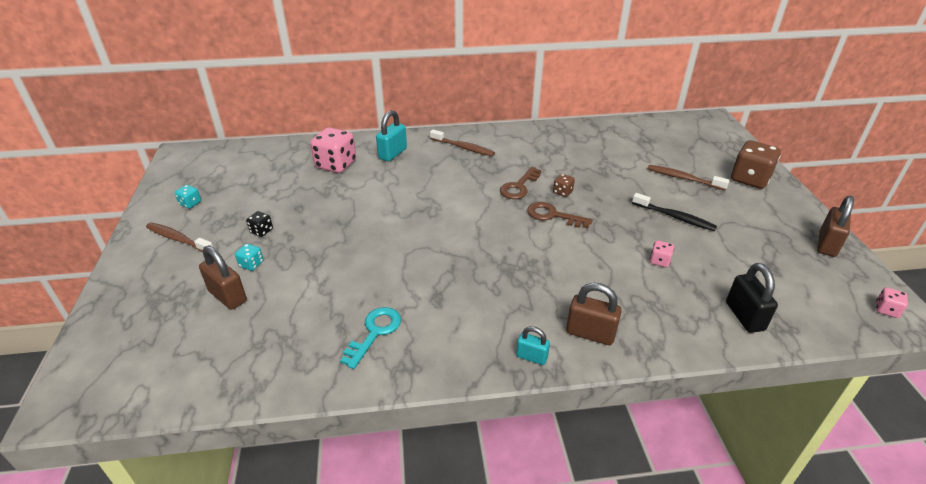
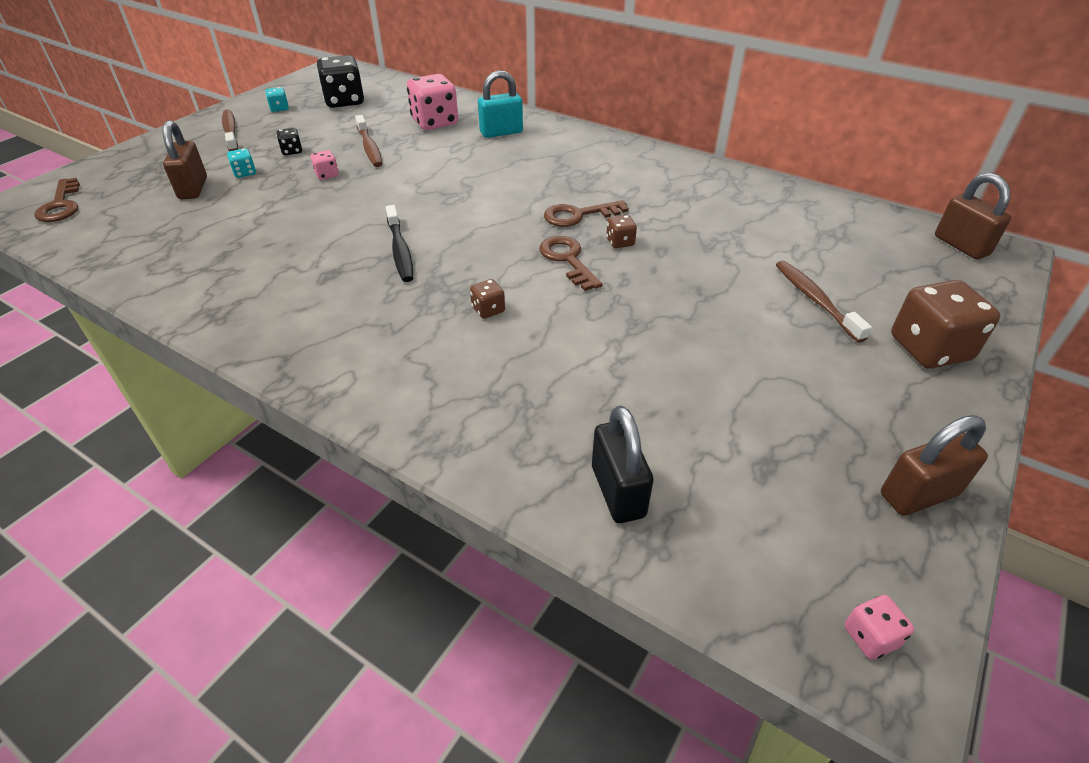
camera: 40 degrees right, 5 degrees up
turquoise key [340,307,401,369] -> none
brown toothbrush [430,129,495,156] -> brown toothbrush moved to [355,115,382,167]
turquoise padlock [516,326,550,365] -> none
brown padlock [566,283,622,345] -> brown padlock moved to [935,173,1011,259]
black toothbrush [632,193,717,231] -> black toothbrush moved to [386,205,413,282]
pink dice [650,240,674,267] -> pink dice moved to [311,150,339,180]
black padlock [726,263,778,333] -> black padlock turned 45 degrees counterclockwise [592,406,654,523]
none -> brown key [34,178,80,222]
none -> black dice [317,55,364,108]
none -> brown dice [470,279,505,319]

